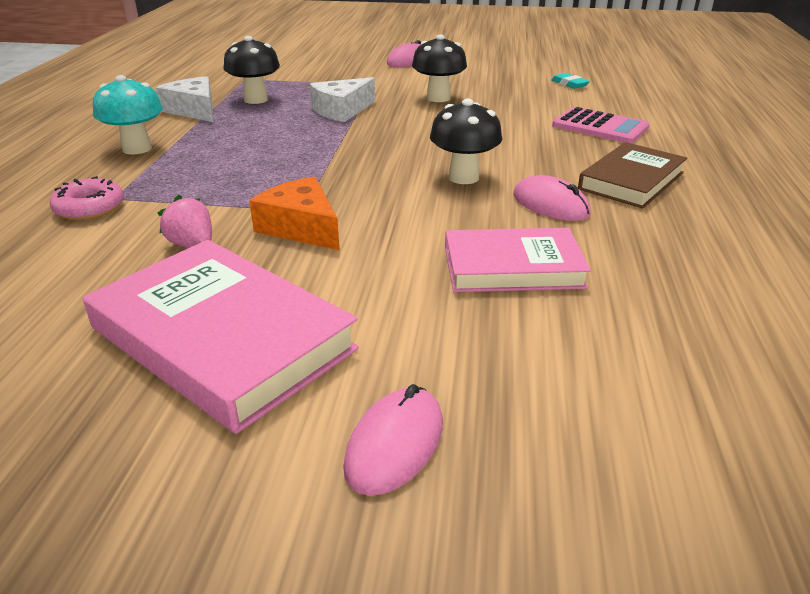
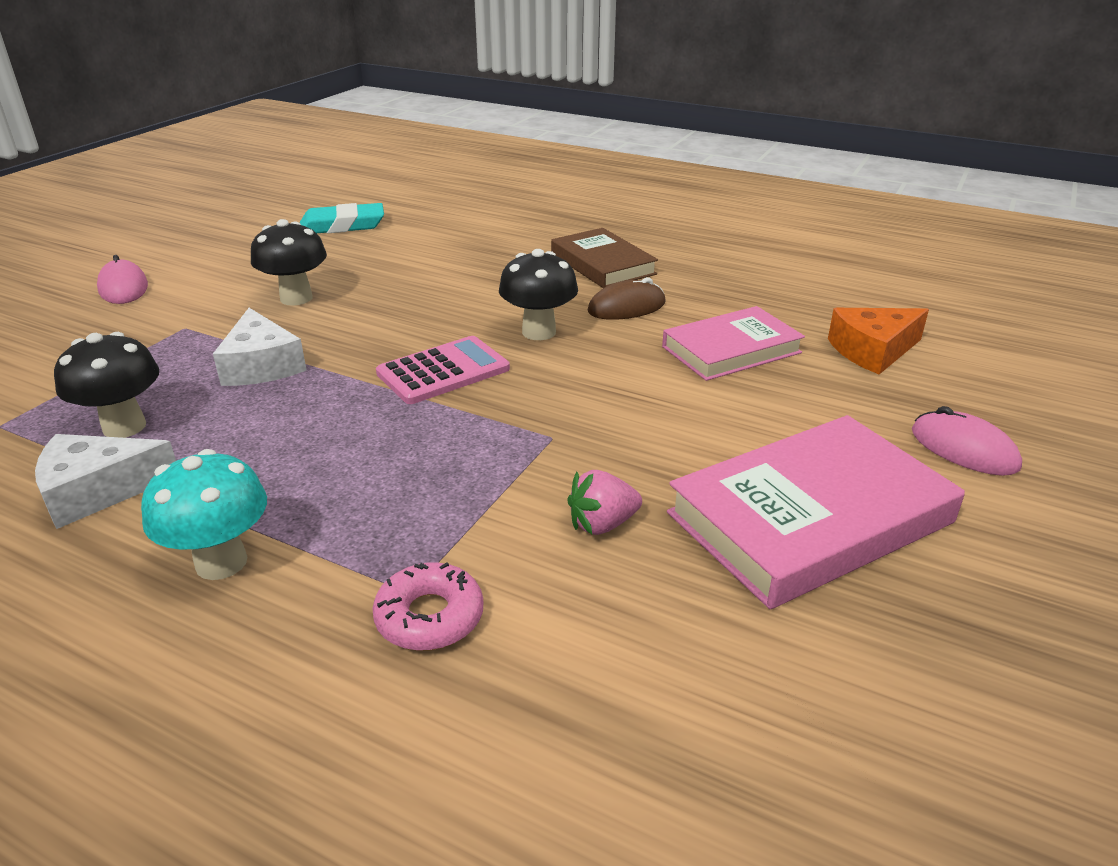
camera: 70 degrees left, 0 degrees up
orange cheese [249,177,340,251] -> orange cheese moved to [828,308,929,374]
pink book [445,228,591,292] -> pink book turned 45 degrees clockwise [662,306,805,381]
pink mouse [513,175,591,221] -> brown mouse [587,277,666,320]
turquoise eraser [551,73,590,89] -> turquoise eraser [300,203,384,233], size x1.83
pink calculator [552,107,650,143] -> pink calculator moved to [376,336,510,404]

